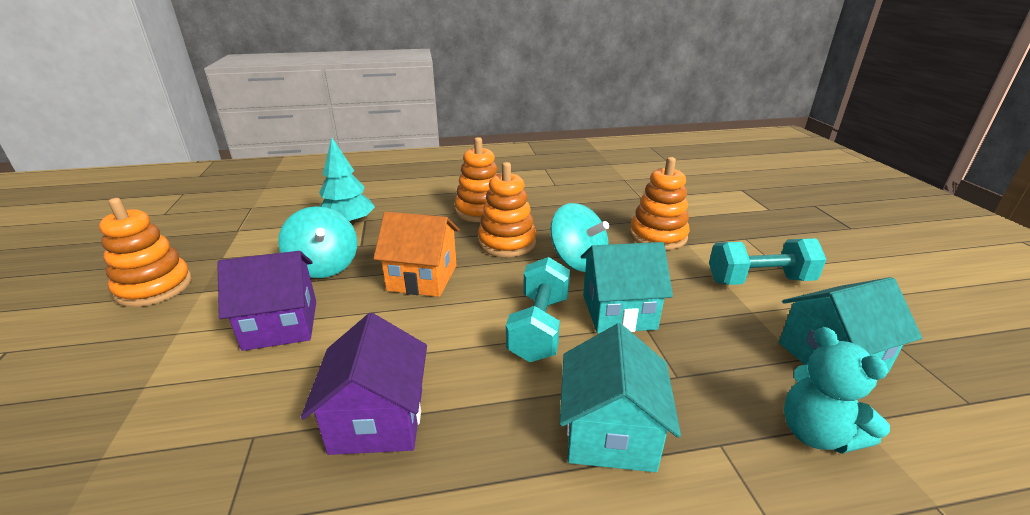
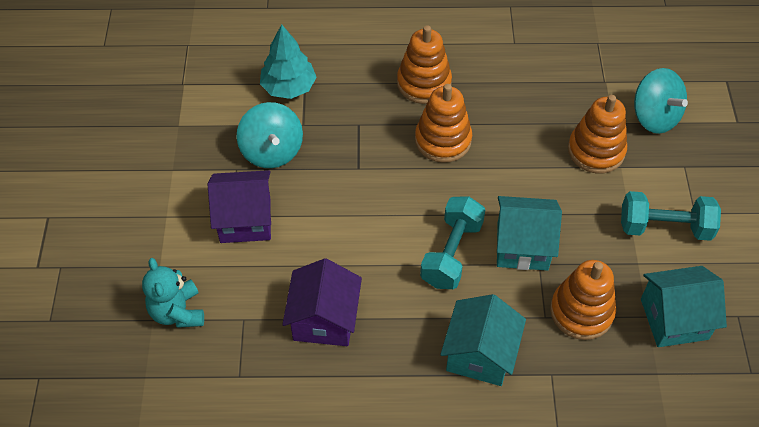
camera: 10 degrees right, 25 degrees up
orange stacking toy [99,198,192,307] -> orange stacking toy moved to [550,260,616,340]
orange house [373,212,460,297] -> none
turquoise spinning top [550,203,609,272] -> turquoise spinning top moved to [634,68,688,134]
turquoise teddy bear [784,327,890,454] -> turquoise teddy bear moved to [142,258,204,328]

